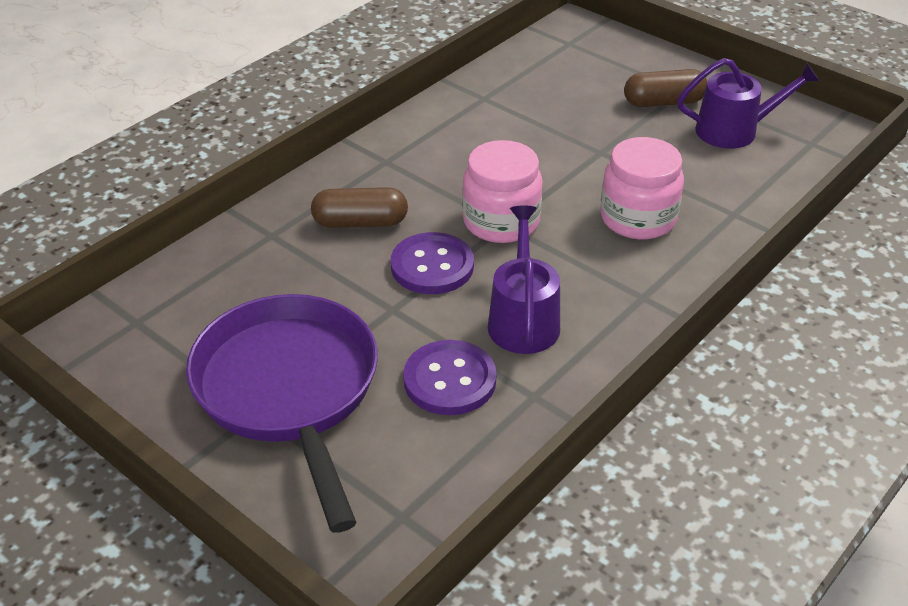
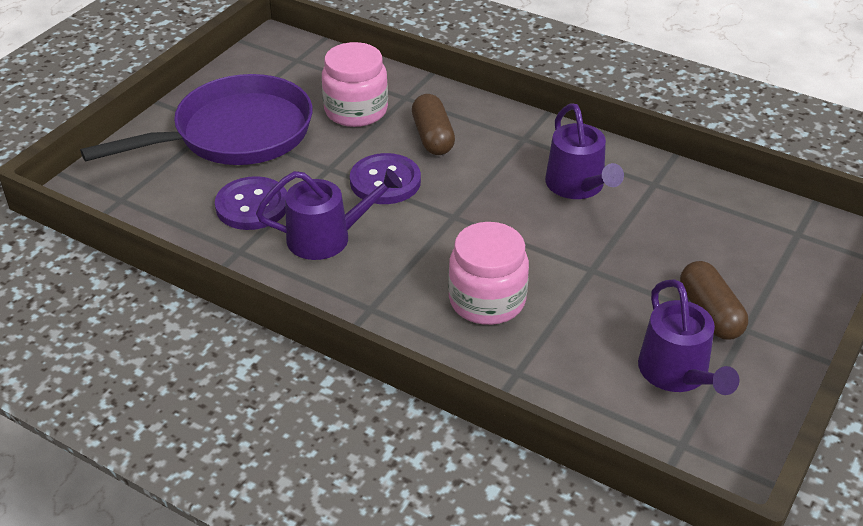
camera: 80 degrees right, 0 degrees up
pink jar [462,140,543,243] -> pink jar moved to [322,42,388,127]
none -> purple watering can [545,103,624,199]

